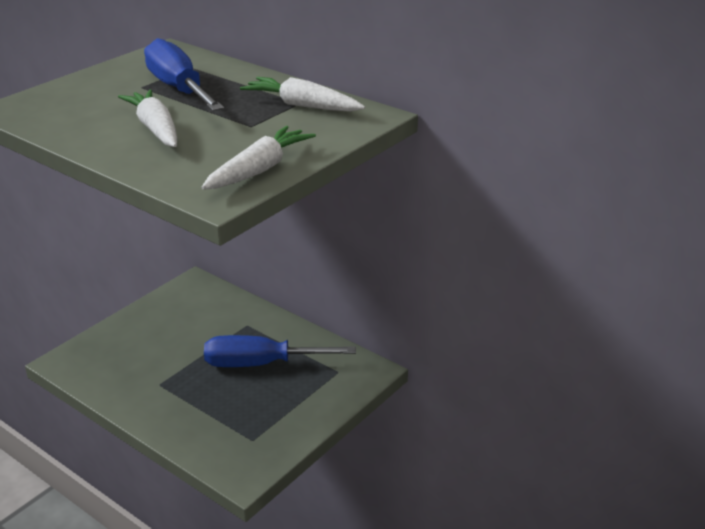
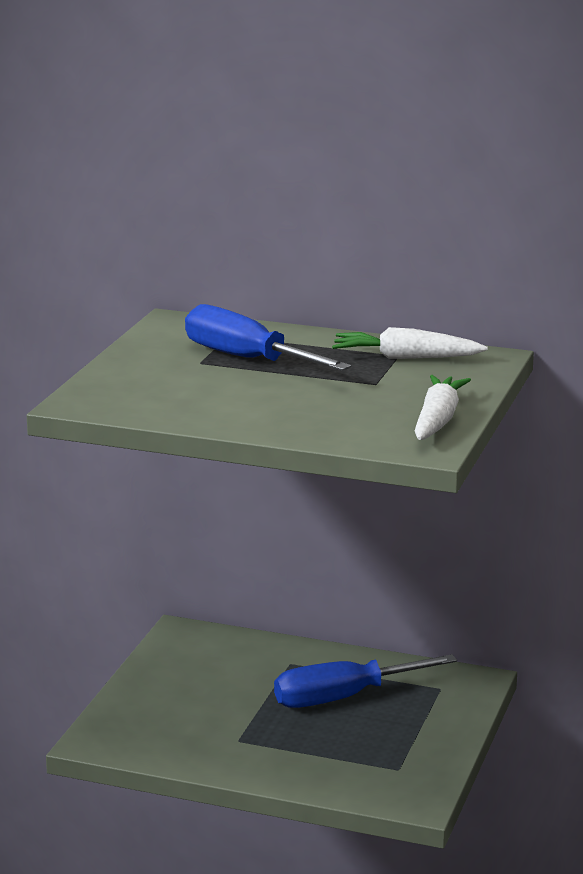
camera: 20 degrees left, 10 degrees down
white carrot [118,89,177,147] -> none

